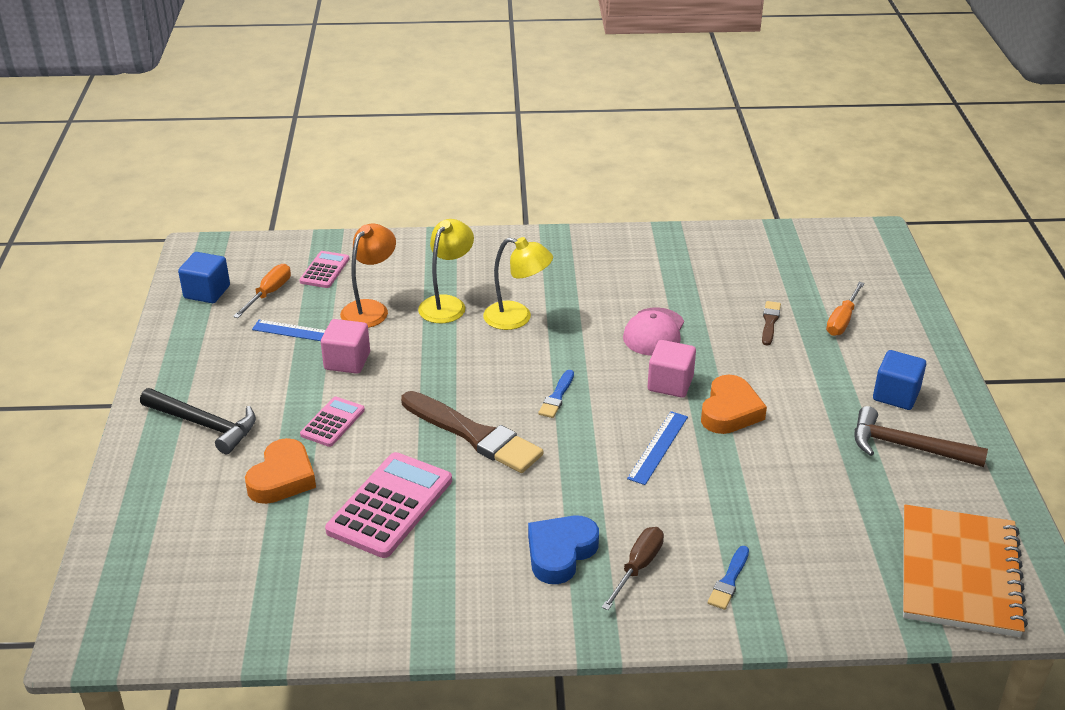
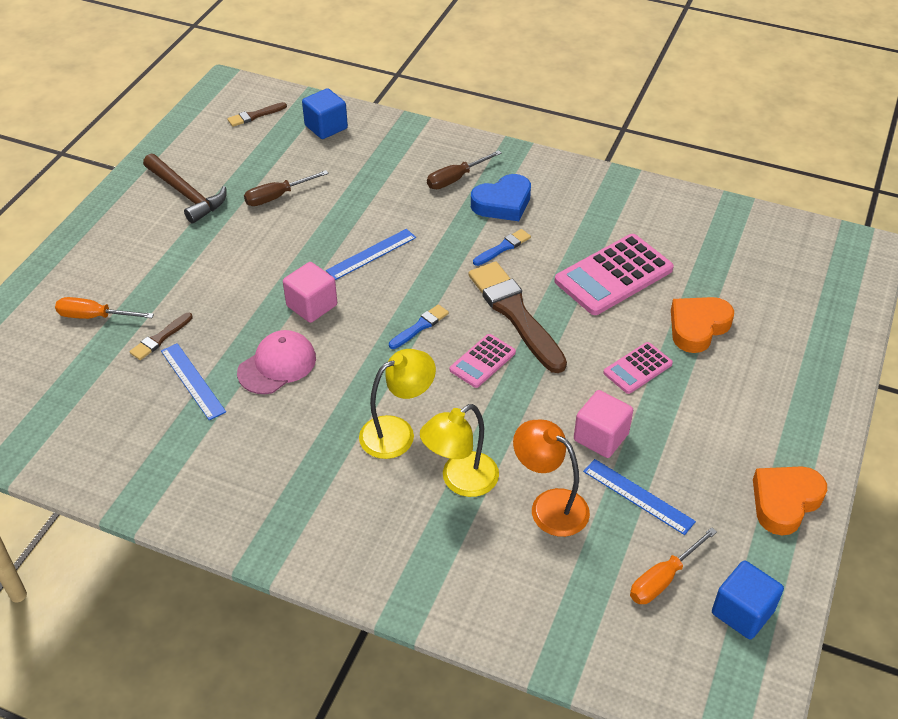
camera: 155 degrees left, 10 degrees up
black hammer [140,388,256,454] -> none
pink calculator [299,251,349,288] -> pink calculator moved to [450,334,516,388]
orange lamp [340,223,396,328] -> orange lamp turned 75 degrees clockwise [513,420,590,537]
yellow lamp [483,237,553,330] -> yellow lamp turned 105 degrees clockwise [359,349,436,459]
orange heart [701,375,767,434] -> orange heart moved to [753,466,827,535]
blue brush [708,546,749,610] -> blue brush moved to [473,229,531,266]
orange screwdriver [826,282,865,336] -> orange screwdriver turned 135 degrees counterclockwise [55,297,154,319]
blue cube [873,350,926,410] -> blue cube moved to [302,88,348,139]
orange notebook [903,504,1028,637] -> brown brush [227,102,287,127]
none -> blue ruler [161,343,226,420]
none -> brown screwdriver [244,170,329,206]

